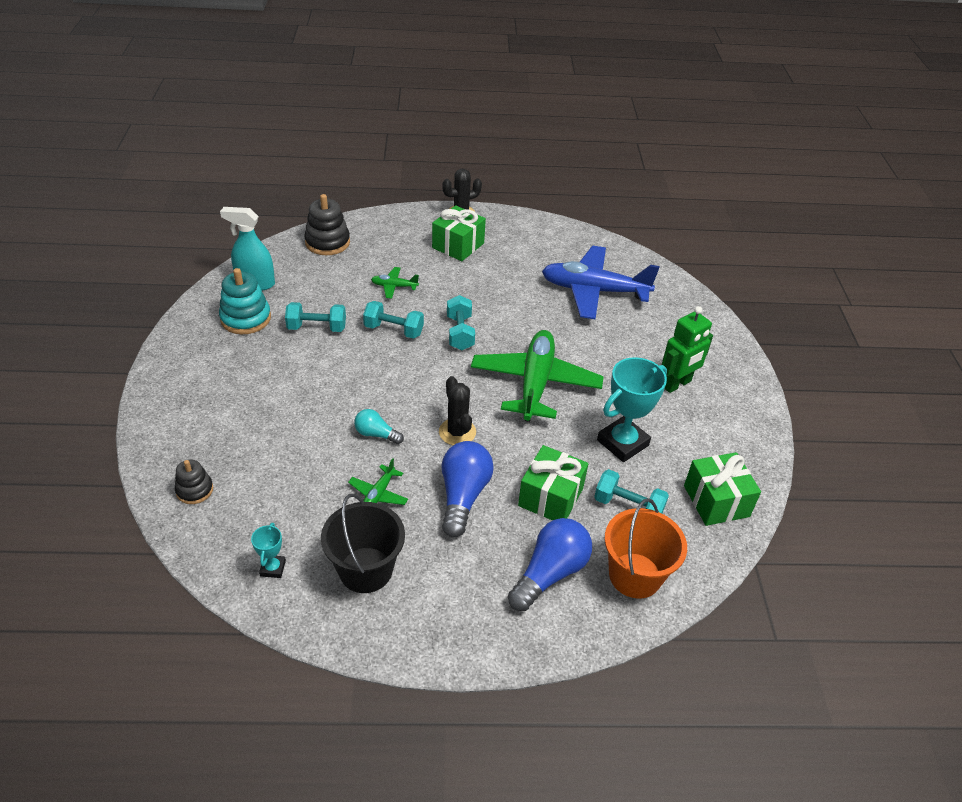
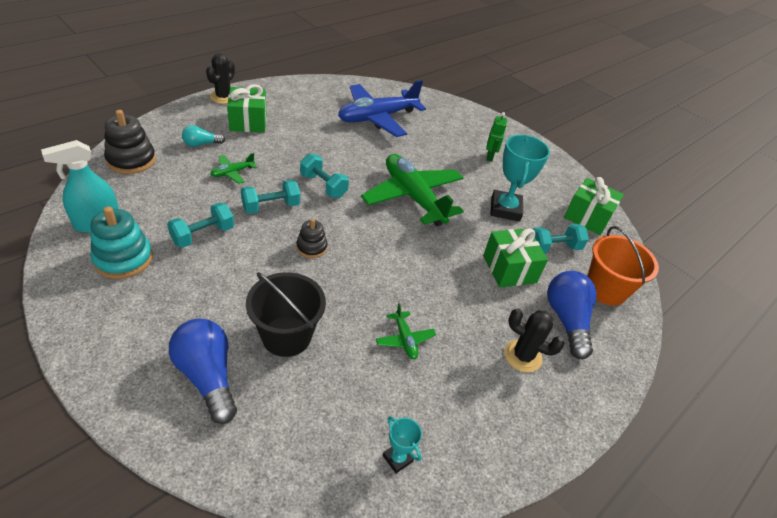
camera: 45 degrees left, 0 degrees up
black stacking toy [175,460,213,504] -> black stacking toy moved to [296,219,327,258]
black bucket [321,494,405,593] -> black bucket moved to [246,272,326,357]
turquoise light bulb [354,409,404,444] -> turquoise light bulb moved to [182,125,225,147]
black cactus [439,376,476,445] -> black cactus moved to [504,308,565,372]
blue light bulb [442,441,494,537] -> blue light bulb moved to [169,319,237,424]
green robot [662,306,713,393] -> green robot [486,112,507,162], size x0.66

